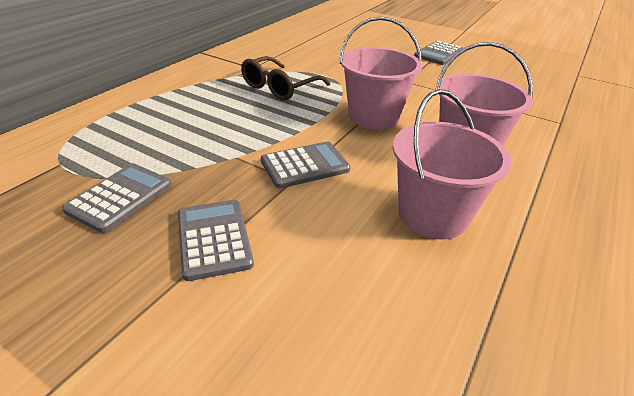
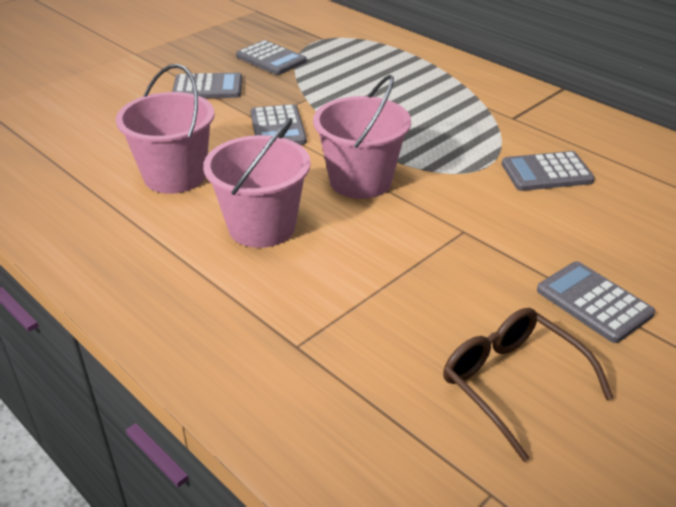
camera: 105 degrees right, 0 degrees up
brown glasses [241,56,330,100] -> brown glasses moved to [443,308,613,462]
none -> grey calculator [502,151,595,191]

